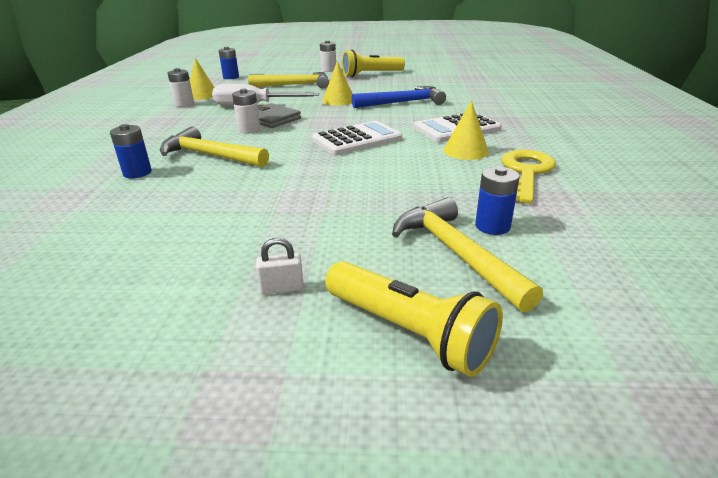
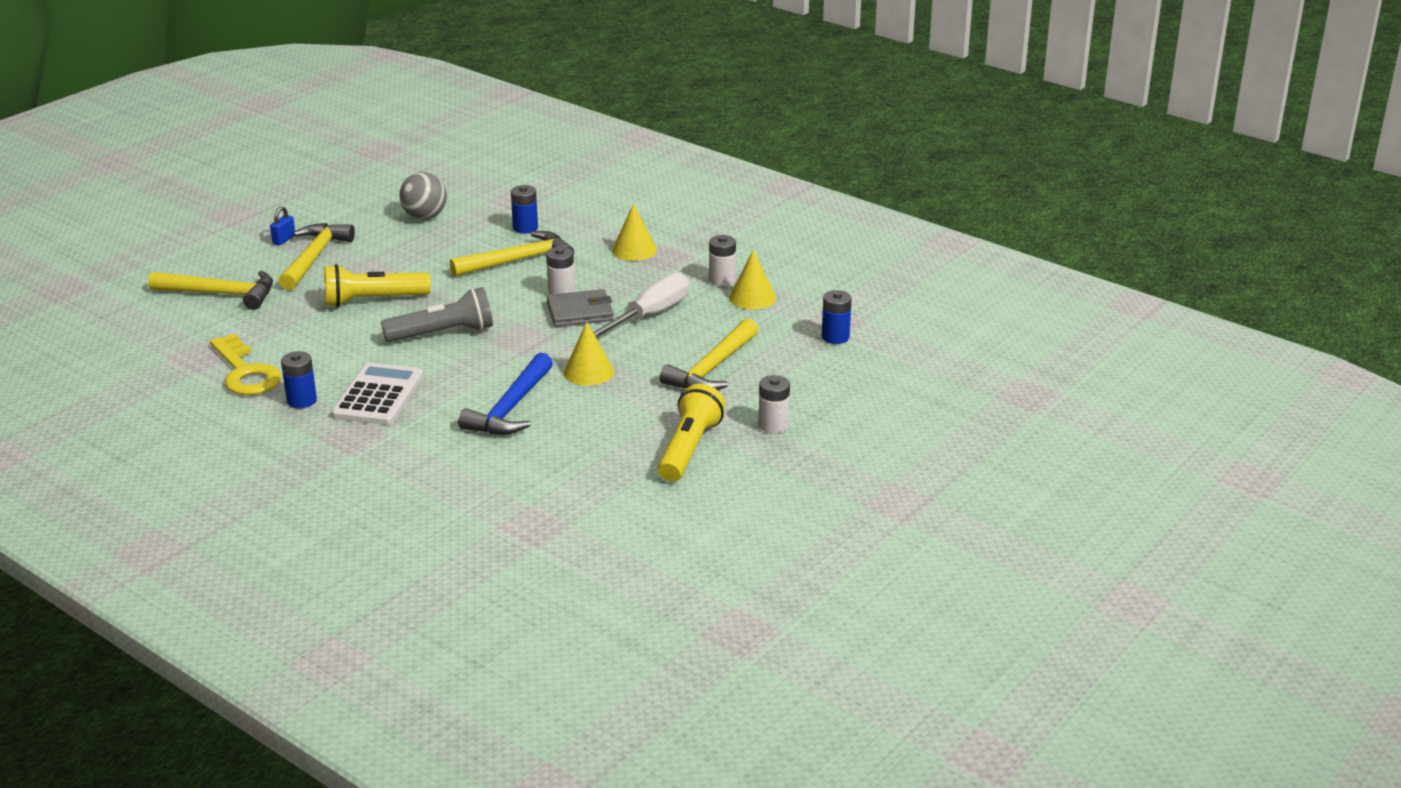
camera: 125 degrees right, 0 degrees up
white padlock [256,238,304,294] -> blue padlock [270,206,295,245]
white calculator [312,121,402,155] -> grey flashlight [381,287,493,342]
yellow flashlight [325,261,503,377] -> yellow flashlight moved to [324,264,431,307]
yellow cone [444,100,489,160] -> yellow cone moved to [612,204,657,261]
blue battery [475,167,520,235] -> blue battery moved to [281,351,317,408]
none -> yellow hammer [279,223,355,290]
none -> grey ball [399,172,447,219]

